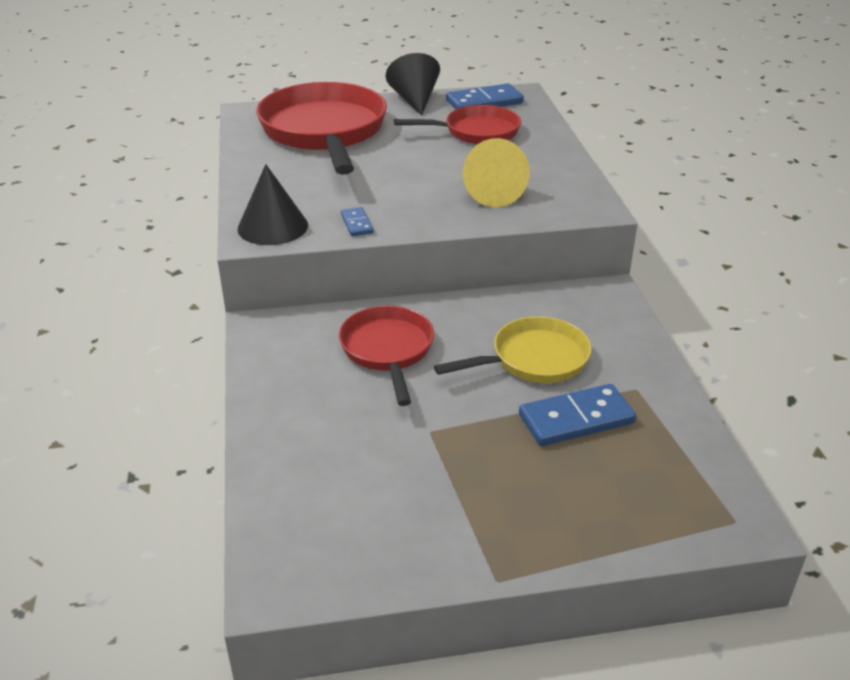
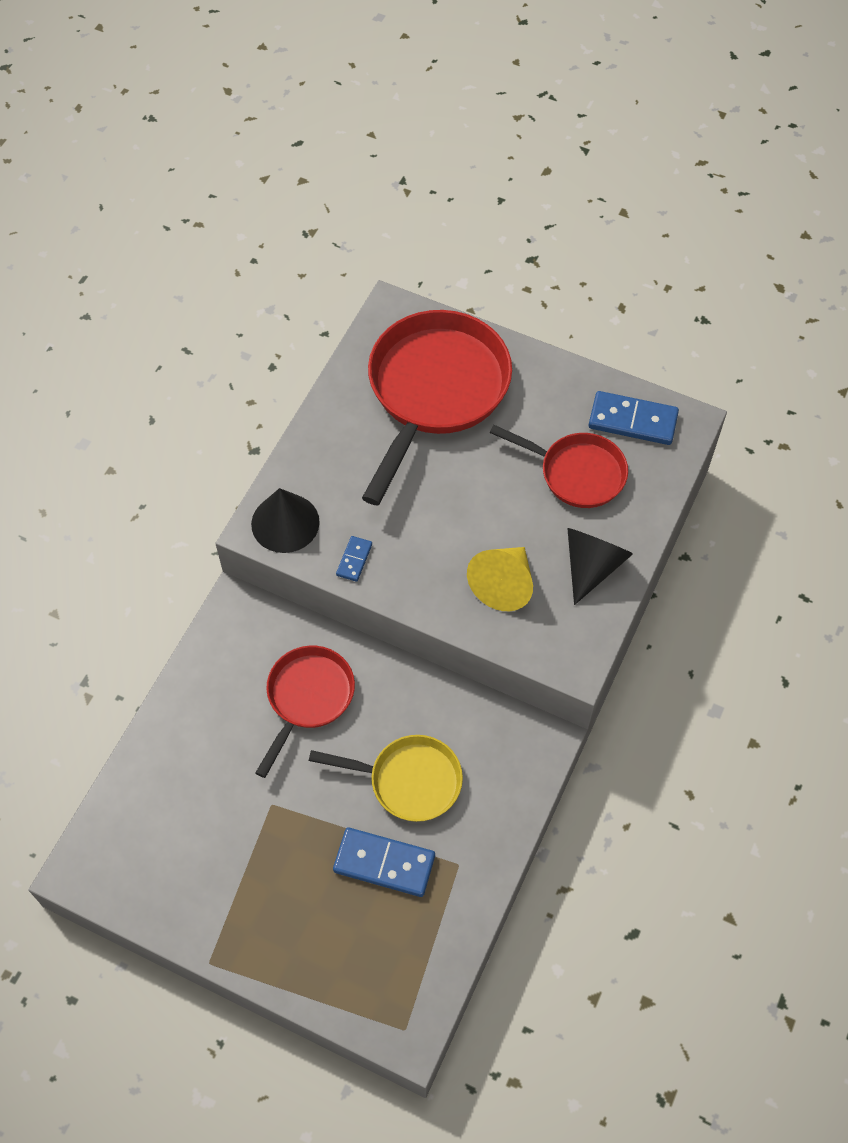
camera: 35 degrees right, 25 degrees up
black cone [386,53,440,116] -> black cone moved to [567,528,633,605]

